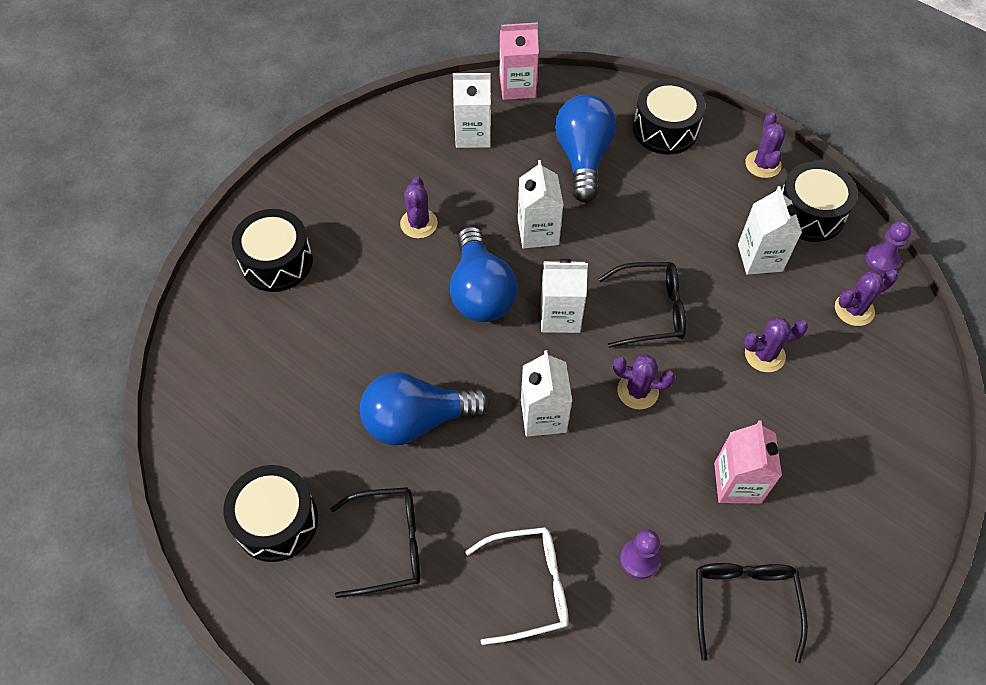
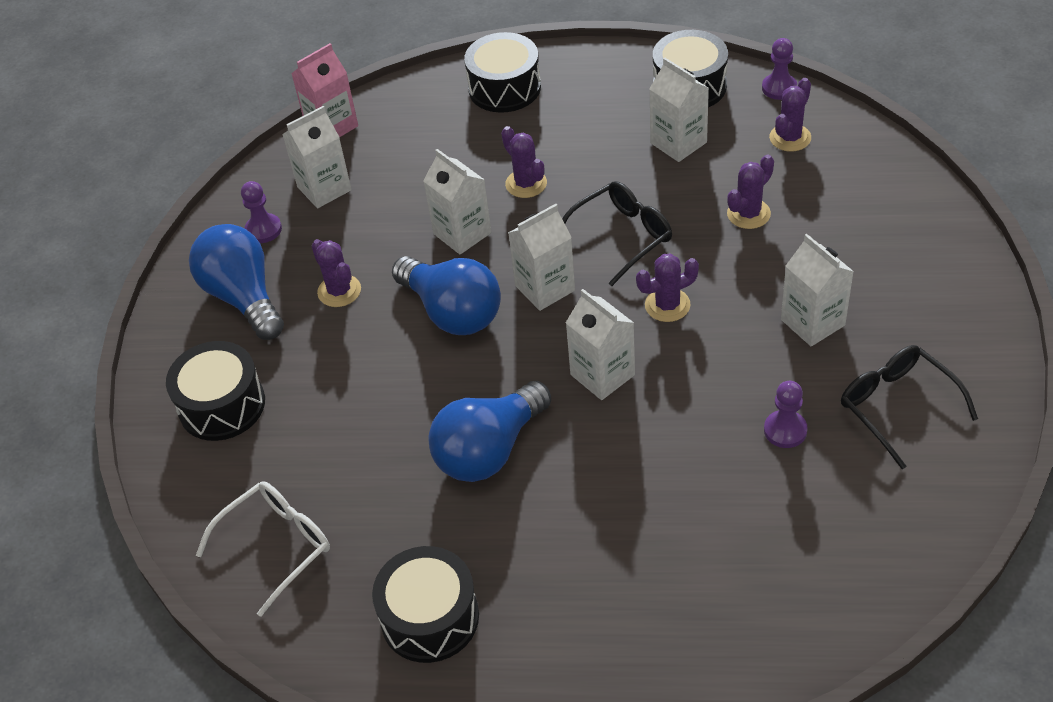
camera: 30 degrees left, 10 degrees down
black glasses [330,487,420,598] -> none
white glasses [465,527,569,645] -> white glasses moved to [196,481,330,617]
blue light bulb [555,94,616,202] -> blue light bulb moved to [189,224,284,340]
pink carton [714,420,782,504] -> white carton [781,234,854,346]
purple cactus [745,112,786,178] -> purple cactus moved to [501,126,547,198]
none -> purple pawn [241,181,282,243]

